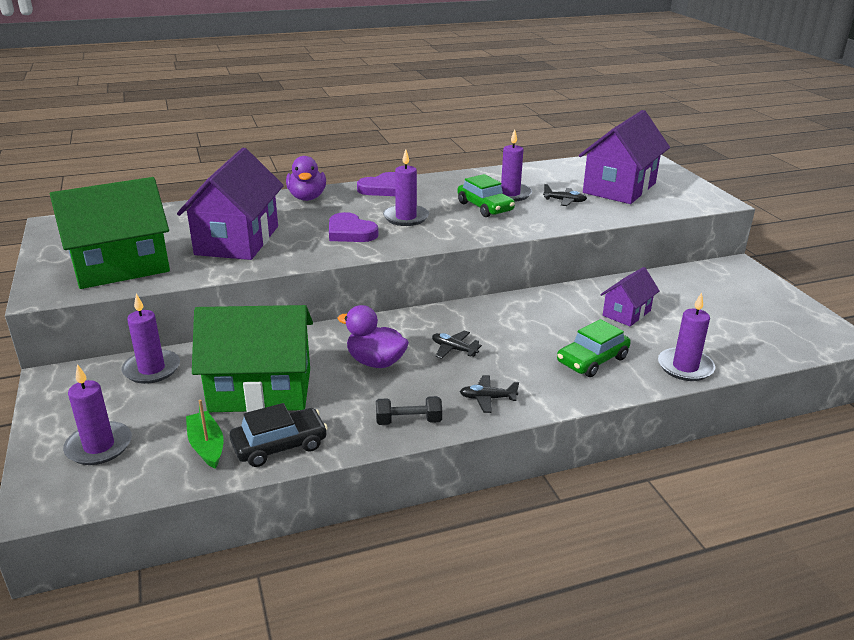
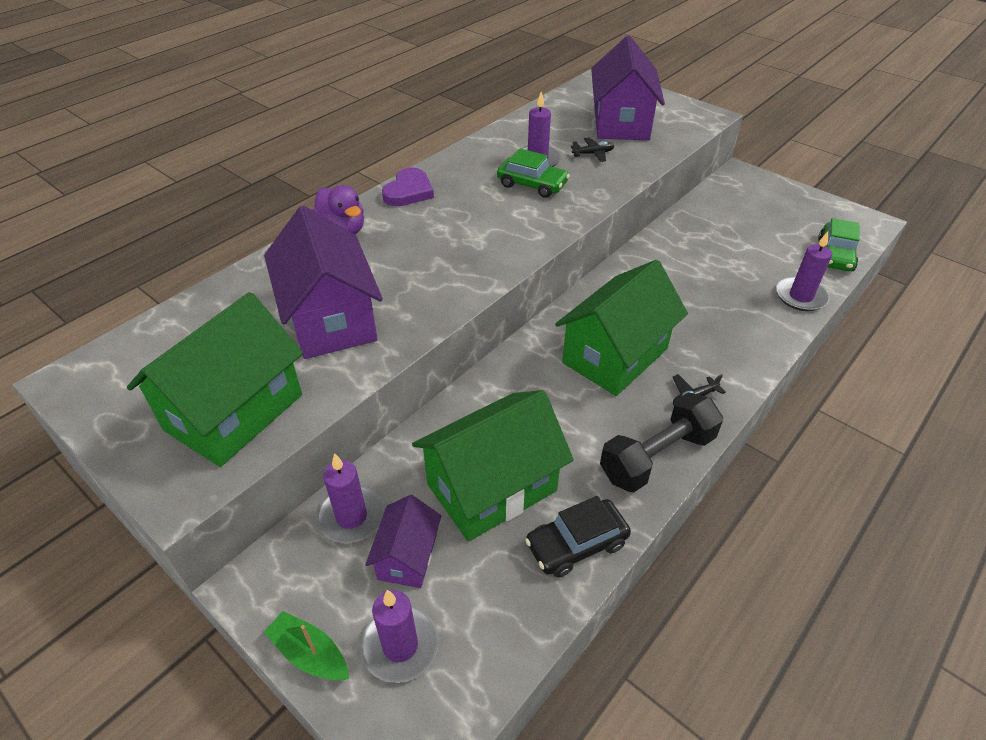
camera: 30 degrees left, 15 degrees up
green boat [186,400,223,469] -> green boat moved to [264,611,349,680]
black car [230,403,328,467] -> black car turned 150 degrees counterclockwise [525,496,631,578]
purple heart [329,212,378,242] -> none
purple duck [337,305,409,368] -> none
black dumbbell [376,396,442,425] -> black dumbbell [600,392,723,492], size x1.85
purple candle [383,149,429,226] -> none
black plane [432,330,482,359] -> green house [555,260,688,396]
green car [557,319,631,377] -> green car moved to [818,218,859,271]
purple house [600,267,660,326] -> purple house moved to [366,495,441,588]

